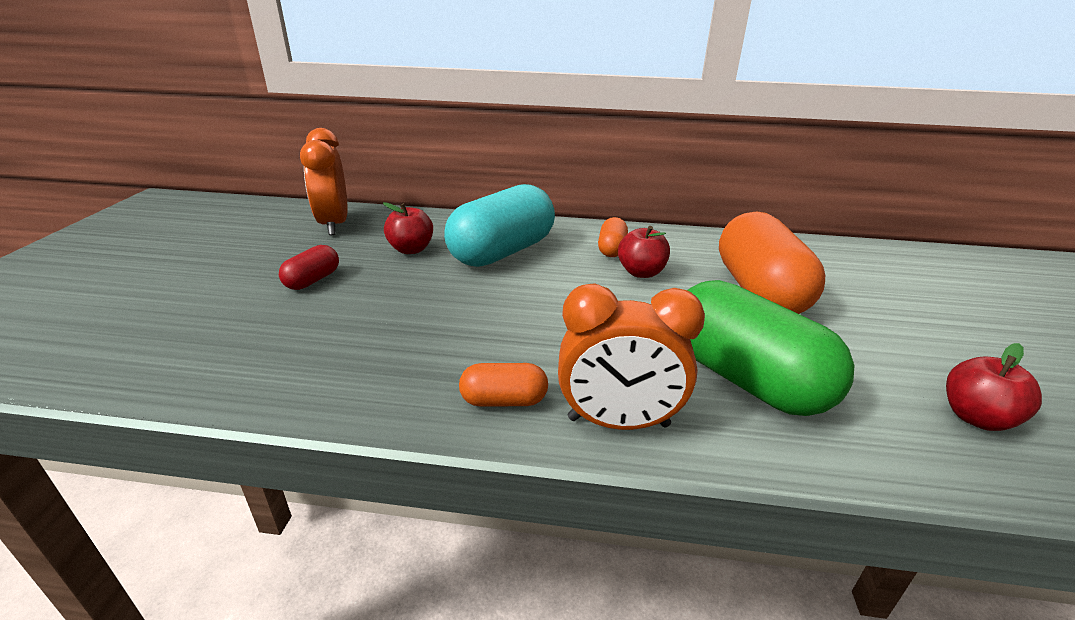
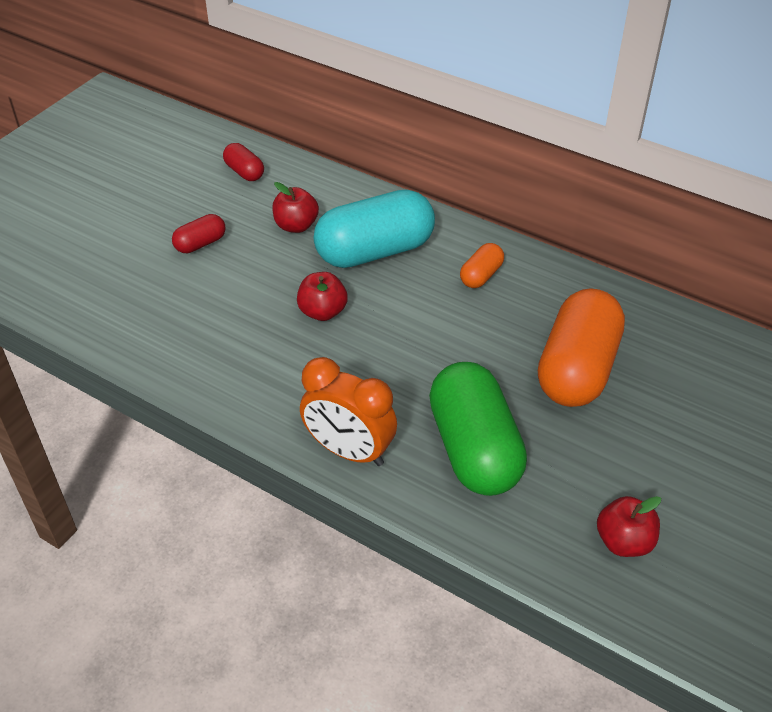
camera: 25 degrees right, 15 degrees up
orange clock [300,128,348,235] -> red capsule [223,143,264,181]
orange capsule [459,363,548,407] -> none
red apple [618,226,670,278] -> red apple moved to [297,272,348,321]

